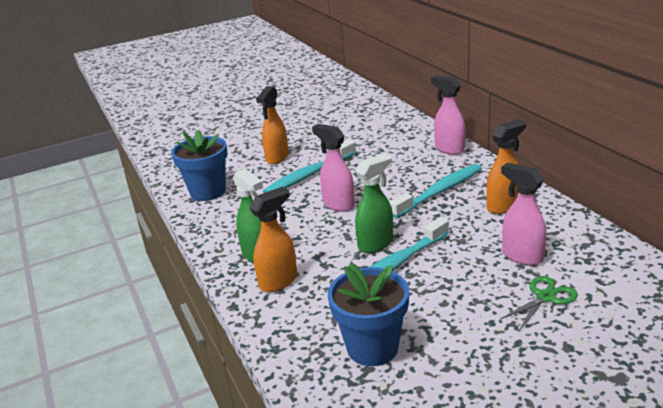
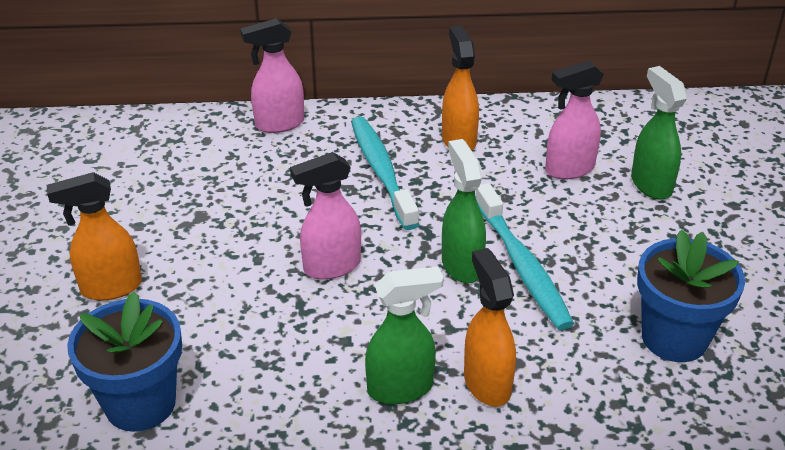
camera: 70 degrees left, 10 degrees up
orange spray bottle [256,86,289,164] -> orange spray bottle turned 120 degrees clockwise [47,172,142,301]
turquoise toothbrush [263,140,356,193] -> none
green scissors [500,276,578,331] -> green spray bottle [631,66,687,200]

